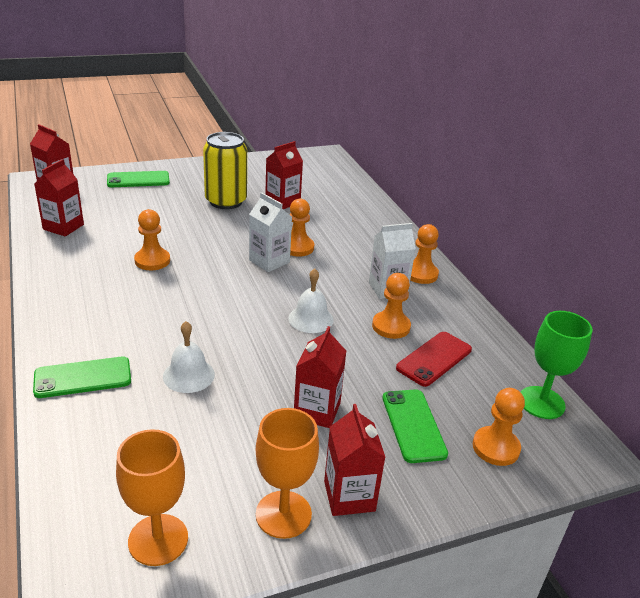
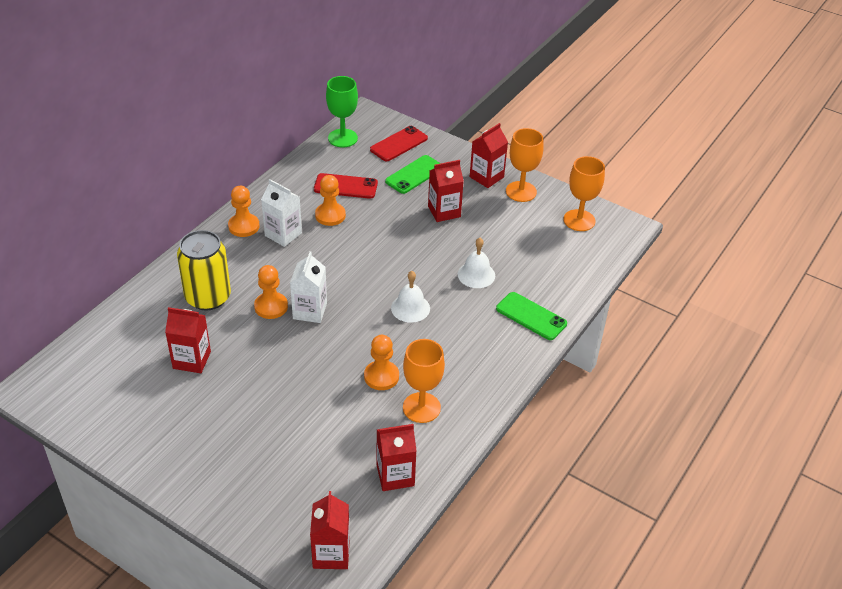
camera: 125 degrees left, 10 degrees up
green phone [107,171,170,187] -> none
yellow can [203,132,247,209] -> yellow can moved to [177,230,231,311]
white bell [289,269,334,333] -> white bell moved to [391,271,430,323]
orange pawn [473,388,525,466] -> red phone [370,126,428,161]
none -> orange goblet [403,339,445,423]

